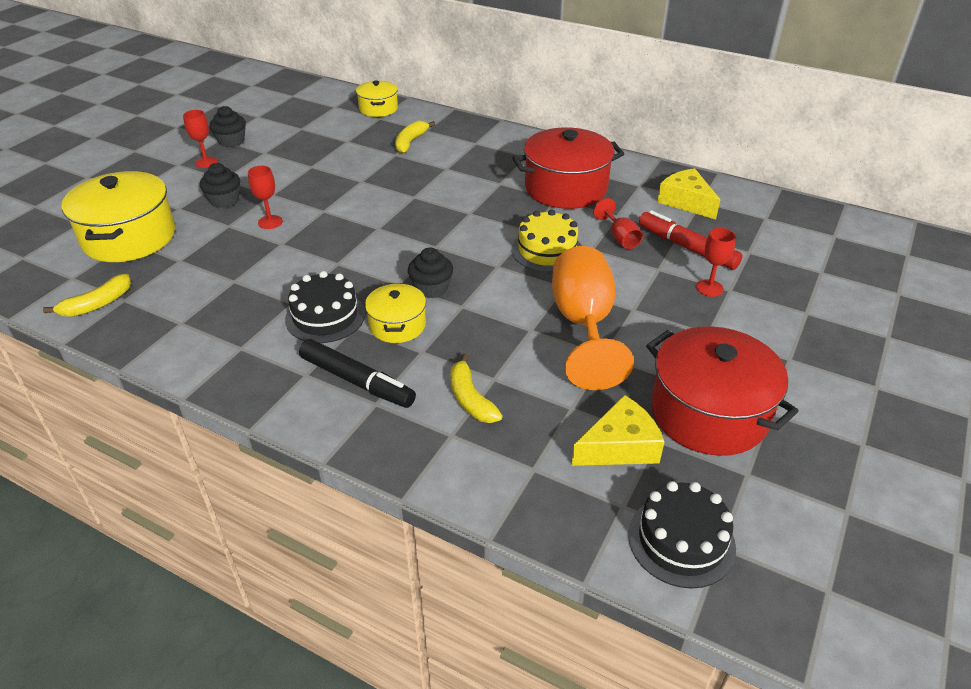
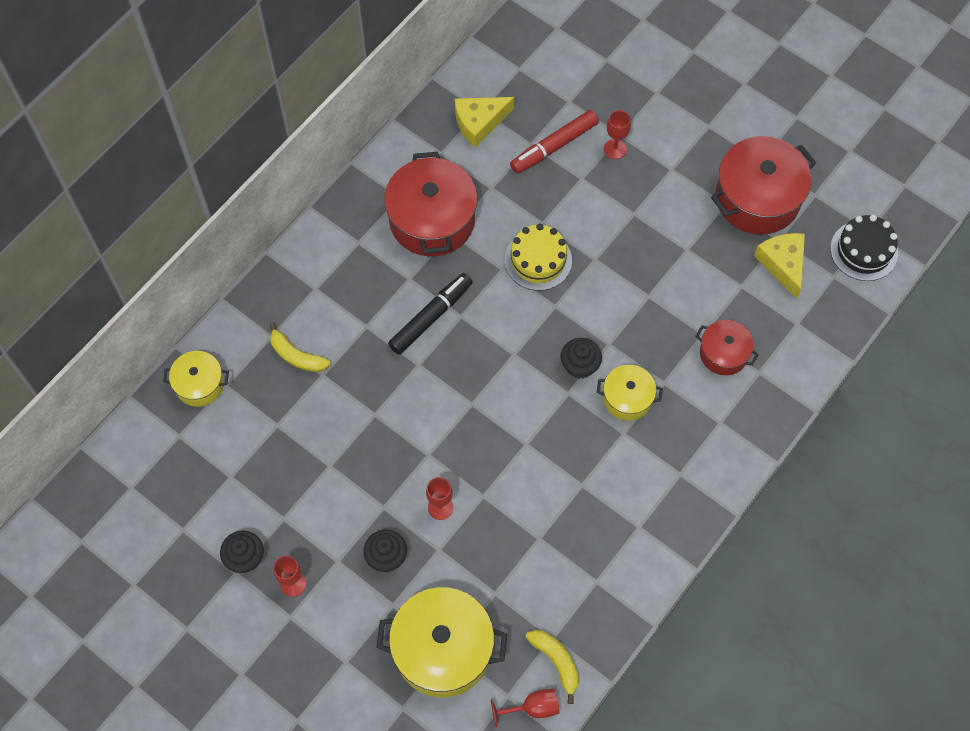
camera: 80 degrees left, 25 degrees up
black cake [285,271,365,343] -> none
black marker [299,339,416,408] -> black marker moved to [388,273,472,355]
yellow banana [451,353,503,423] -> red pot [696,320,759,375]
orange goblet [552,246,634,390] -> none
red goblet [594,198,643,249] -> red goblet moved to [491,689,559,727]

